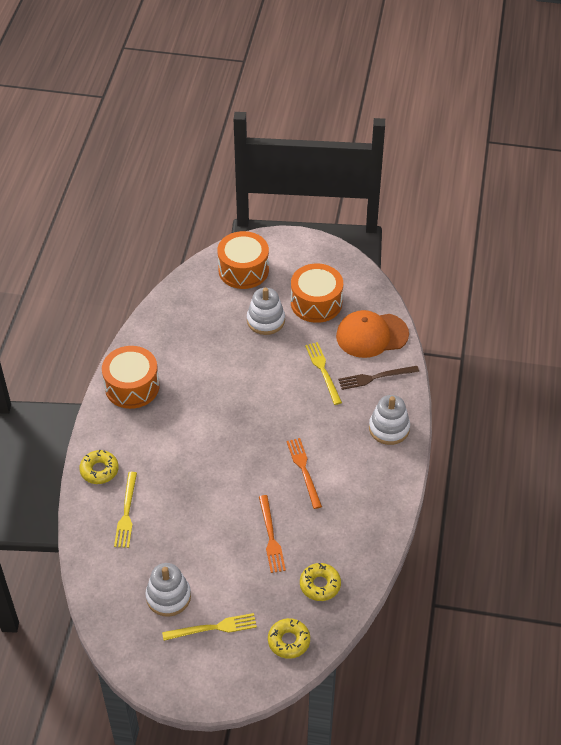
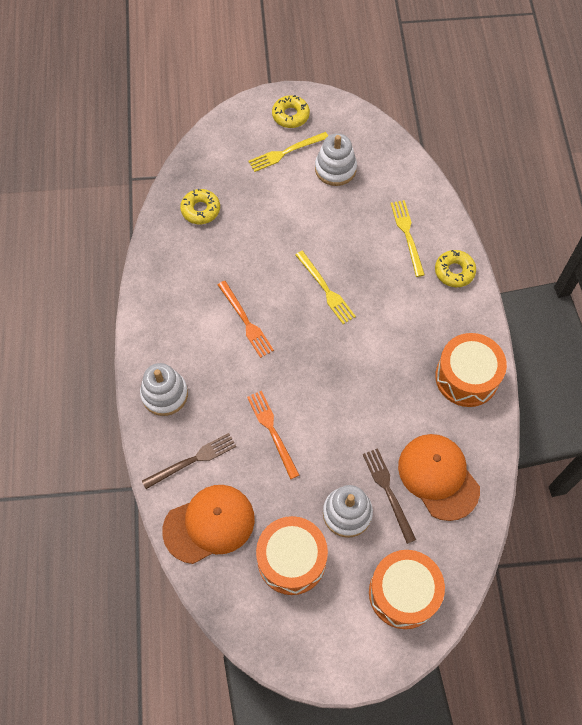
camera: 165 degrees right, 15 degrees up
orange fork [259,495,286,573] -> orange fork moved to [247,391,299,479]
yellow donut [268,618,310,659] -> yellow donut moved to [272,95,310,128]
yellow fork [305,342,342,405] -> yellow fork moved to [295,251,356,324]
none -> brown fork [363,448,416,544]
none -> orange cap [398,434,480,521]

